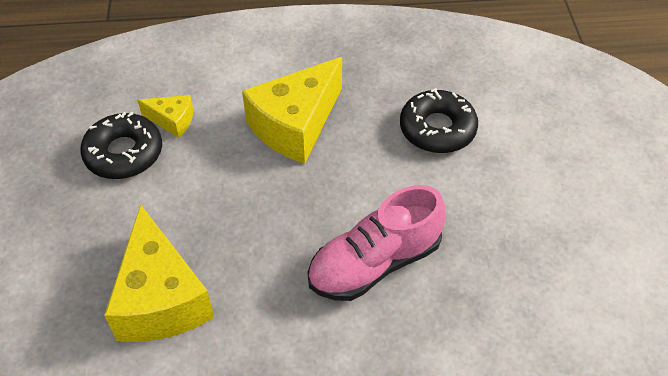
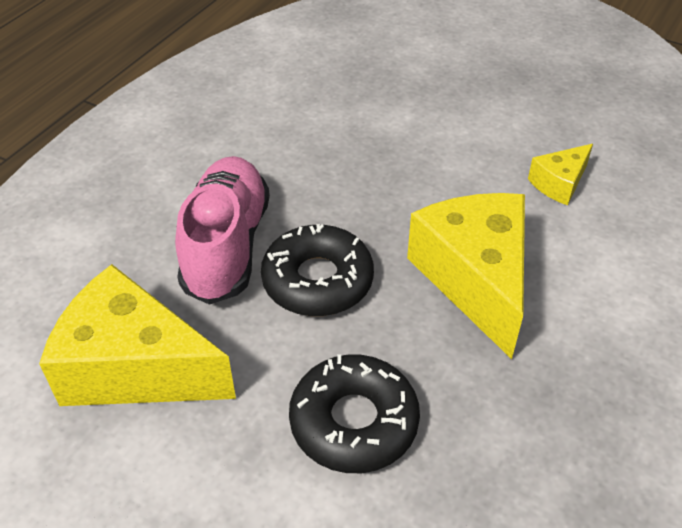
camera: 125 degrees right, 5 degrees down
black donut [80,112,162,179] -> black donut moved to [261,224,374,316]
yellow cheese [104,204,214,342] -> yellow cheese moved to [39,264,236,406]

